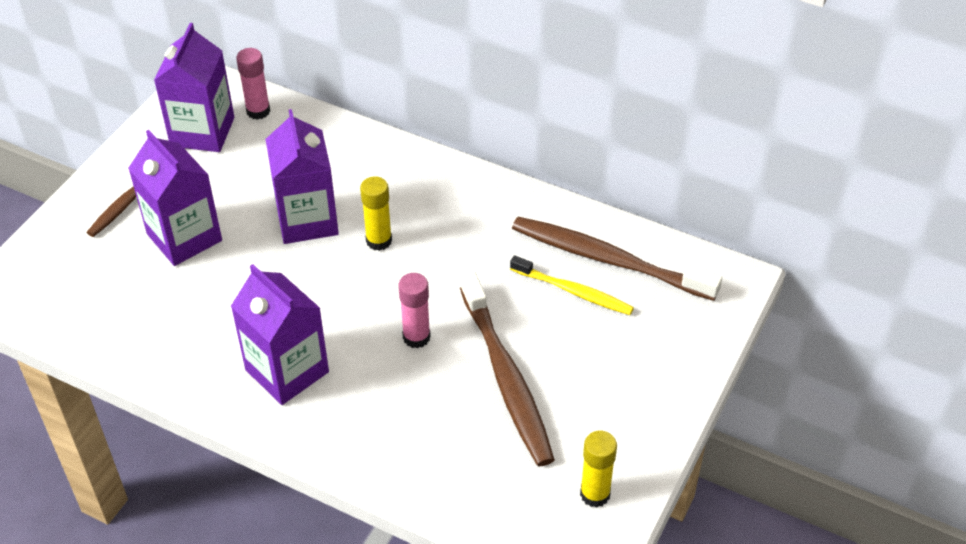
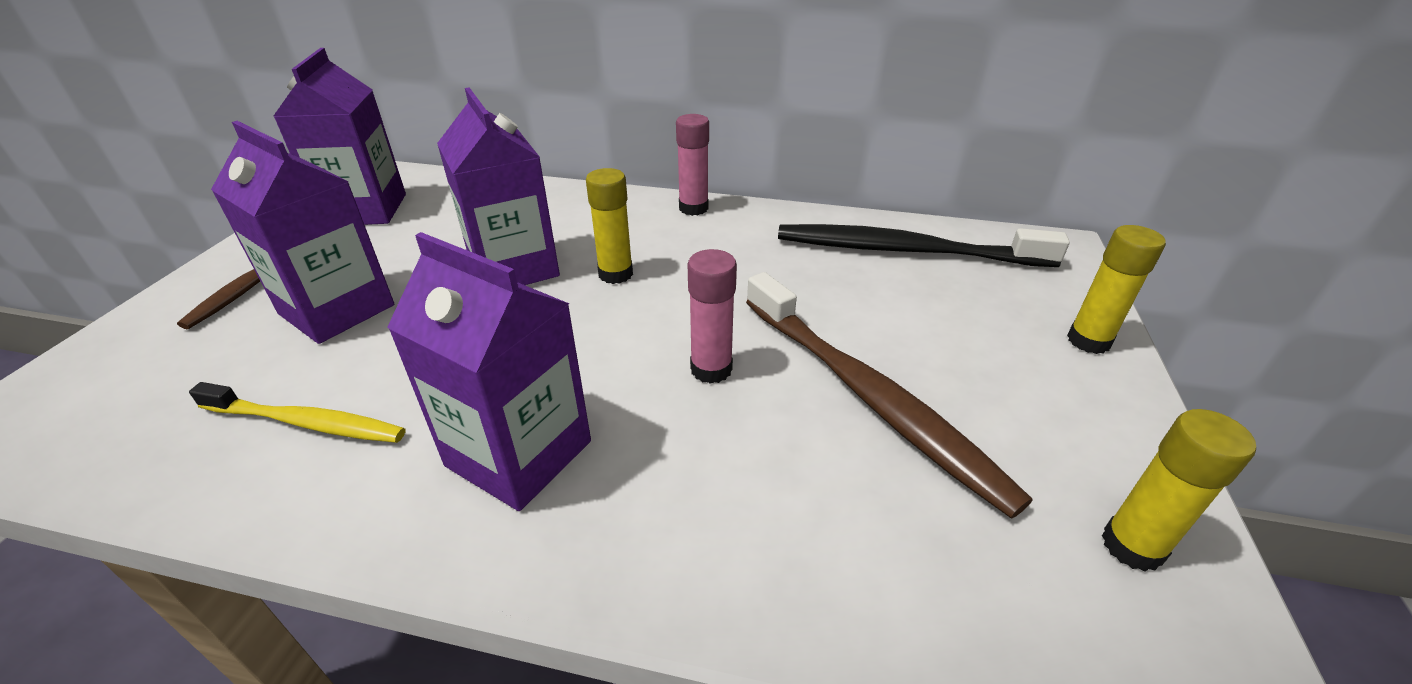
camera: 15 degrees left, 10 degrees down
pink glue stick [236,48,270,120] -> pink glue stick moved to [676,114,709,216]
yellow toothbrush [510,255,634,315] -> yellow toothbrush moved to [189,382,405,443]
brown toothbrush [512,217,722,301] -> black toothbrush [778,224,1070,267]
none -> yellow glue stick [1067,225,1166,354]

